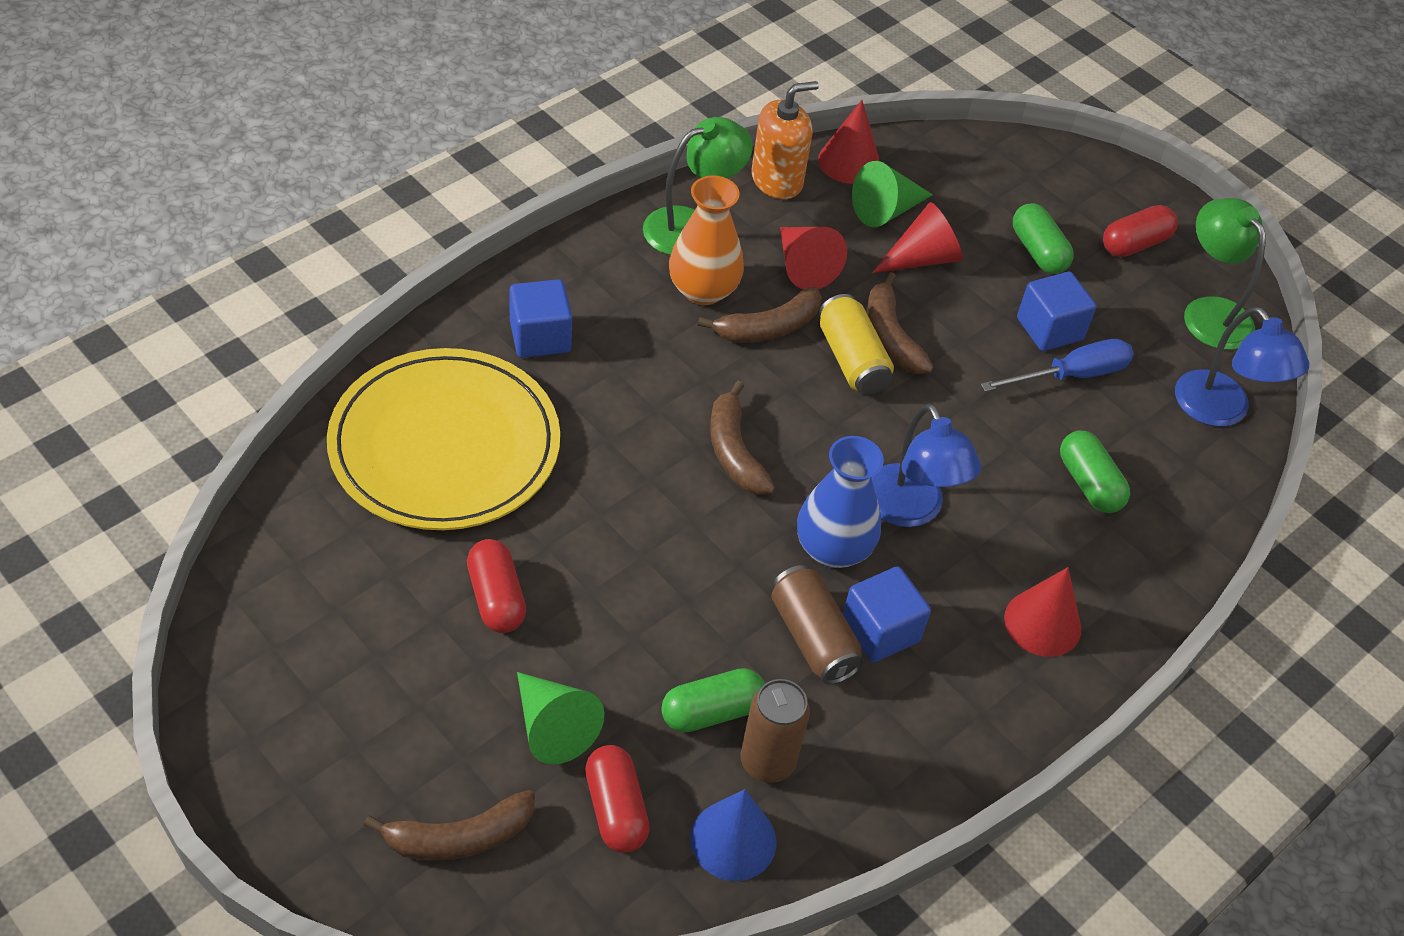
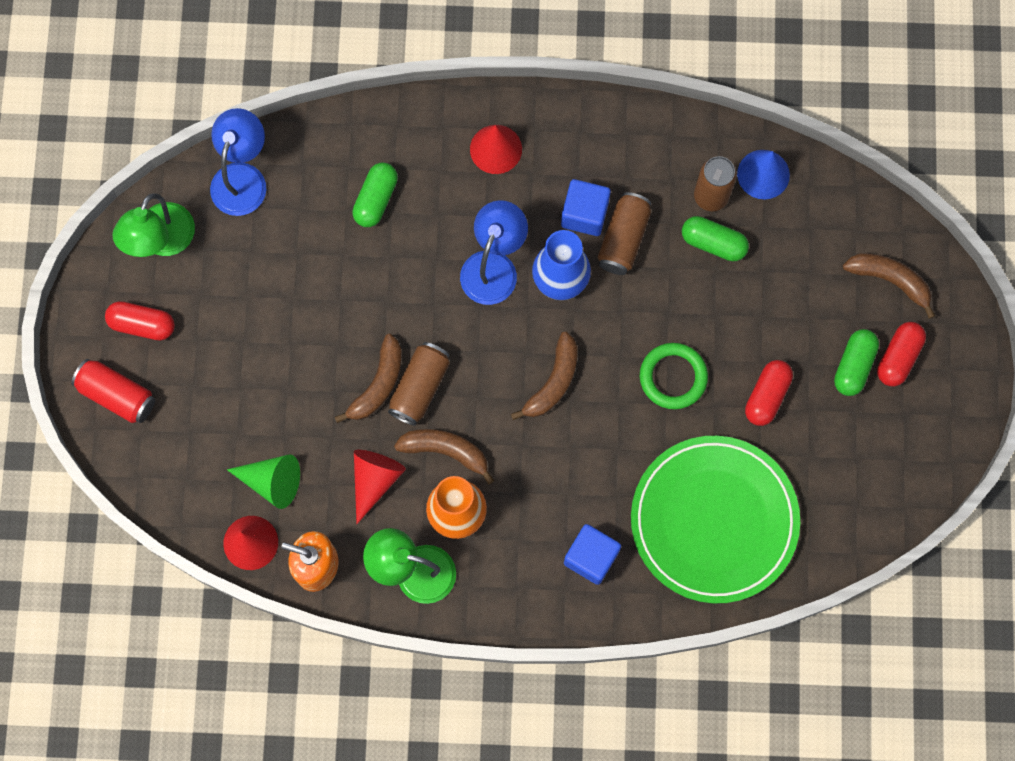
camera: 130 degrees left, 25 degrees up
yellow plate [327,348,560,530] -> green plate [631,436,800,604]
green cone [517,672,604,765] -> none
red capsule [585,745,650,853] -> red capsule moved to [877,322,926,387]
yellow can [819,294,894,395] -> brown can [388,342,450,426]
red cone [872,202,963,273] -> none
blue screwdriver [981,339,1134,392] -> none
green capsule [1013,203,1074,274] -> green capsule moved to [834,329,879,396]
blue cube [1017,272,1096,351] -> none
none -> red can [71,359,155,423]
none -> green ring [640,343,708,409]

